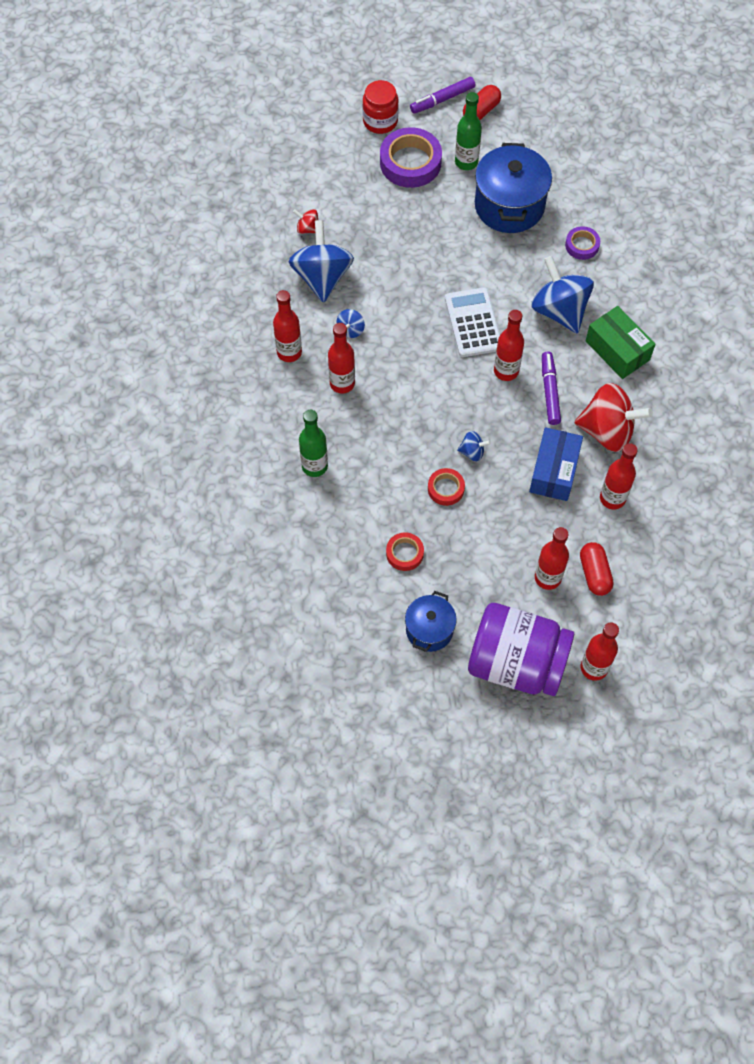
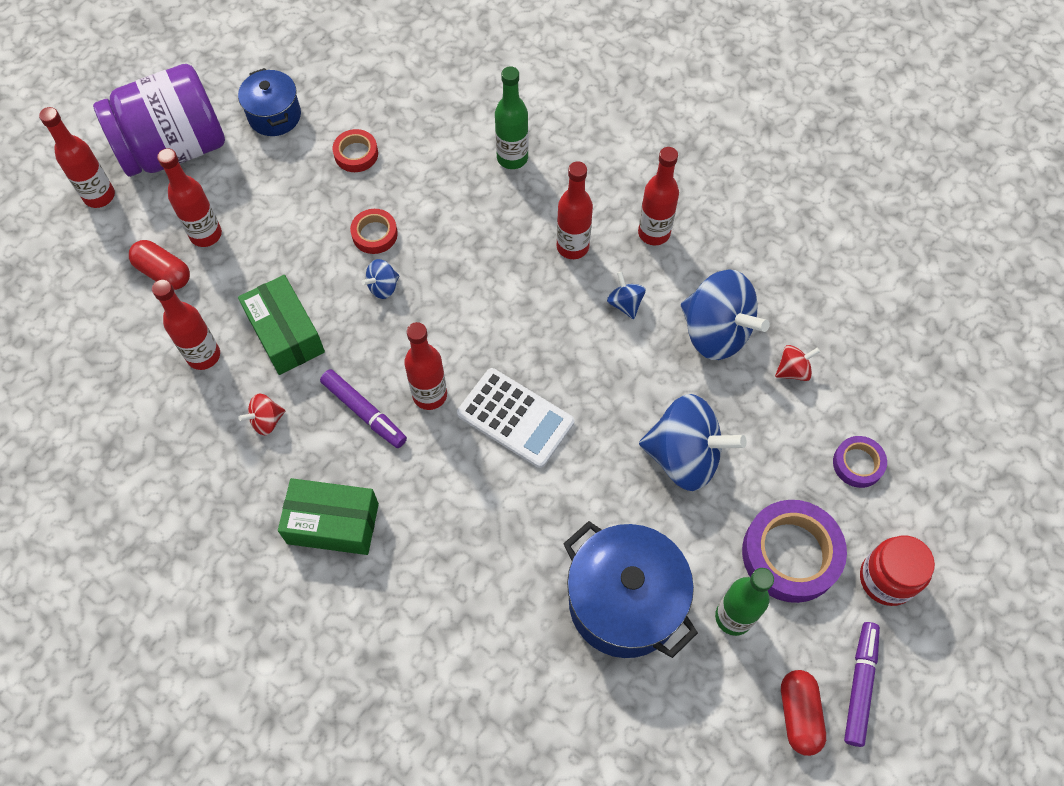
camera: 135 degrees right, 0 degrees up
blue box [529,427,583,501] -> green box [238,275,325,375]
blue spinning top [531,256,594,333] -> blue spinning top moved to [639,394,746,491]
purple tape [565,226,600,260] -> purple tape moved to [833,436,887,488]
red spinning top [575,383,653,452] -> red spinning top [238,393,285,435], size x0.45

